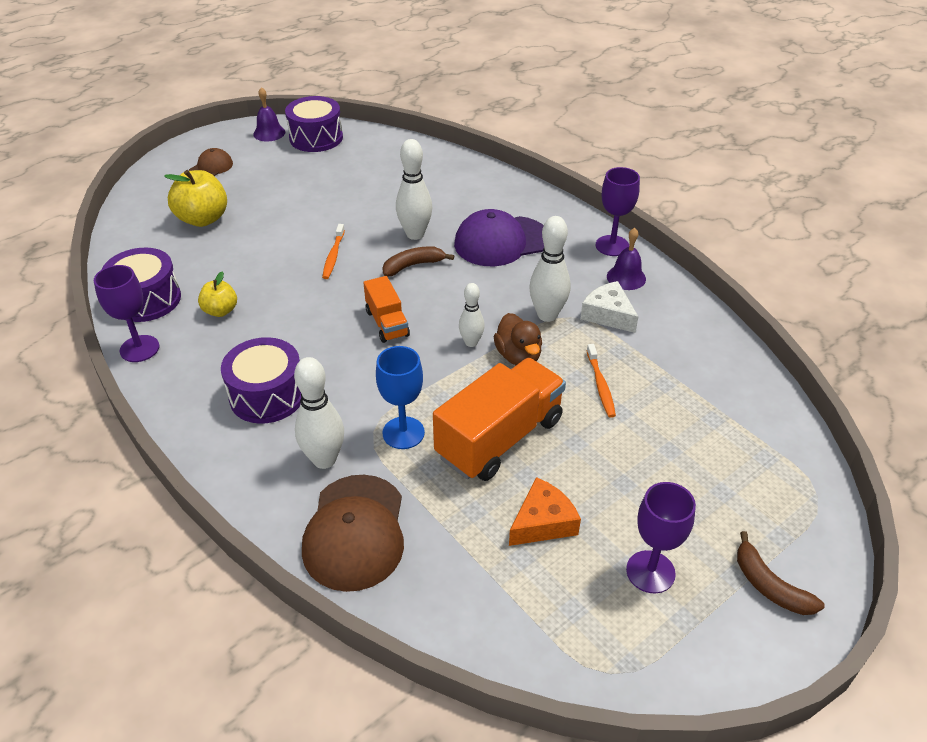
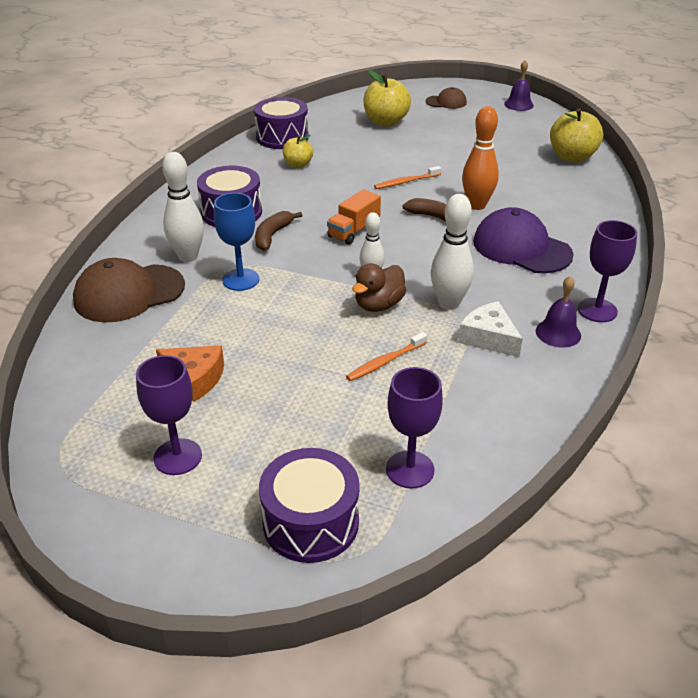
camera: 60 degrees right, 5 degrees down
purple goblet [94,265,159,362] -> purple goblet moved to [386,367,443,488]
purple drum [285,96,343,152] -> purple drum moved to [259,448,359,563]
white bowling pin [396,139,432,240] -> orange bowling pin [462,106,499,210]
orange truck [433,358,566,481] -> none
white cheese [580,281,638,333] -> white cheese turned 60 degrees counterclockwise [458,301,523,357]
brown banana [737,531,825,615] -> brown banana moved to [255,211,302,251]
none -> yellow apple [550,108,603,162]

